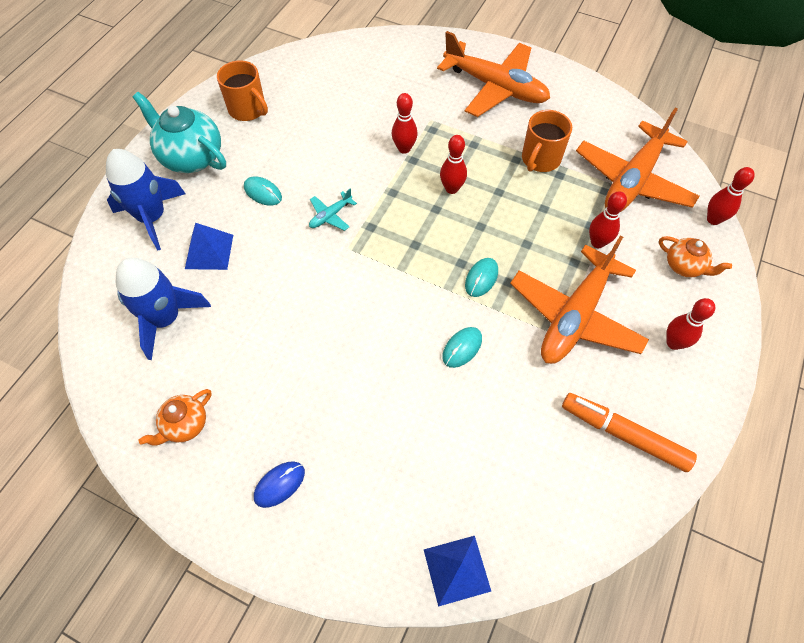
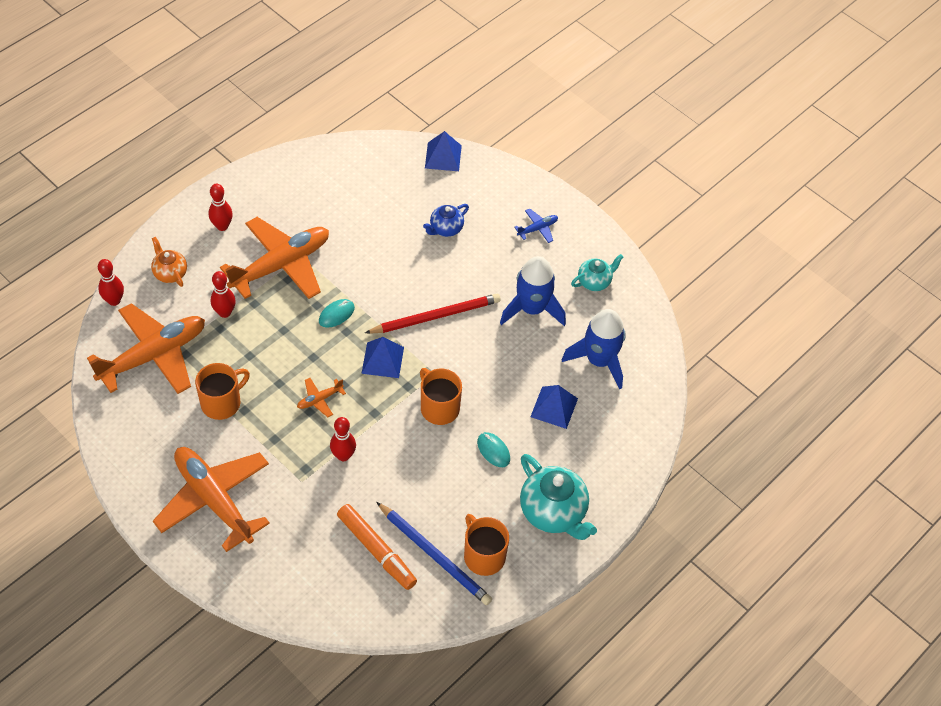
camera: 165 degrees left, 5 degrees down
blue rocket [106,149,186,251] -> blue rocket moved to [500,256,566,326]
orange teapot [139,389,212,446] -> turquoise teapot [571,254,623,291]
blue mouse [254,461,305,508] -> blue plane [514,209,558,243]
turquoise plane [309,189,357,231] -> orange mug [420,368,462,425]
red bowling pin [440,135,467,194] -> orange plane [297,378,346,417]
turquoise mouse [442,327,482,368] -> none
orange marker [562,393,697,472] -> orange marker moved to [337,504,417,590]
none -> blue pyramid [361,337,404,378]
none -> red pencil [365,294,501,334]
none -> blue pencil [376,502,492,605]
none -> blue teapot [423,204,469,237]

